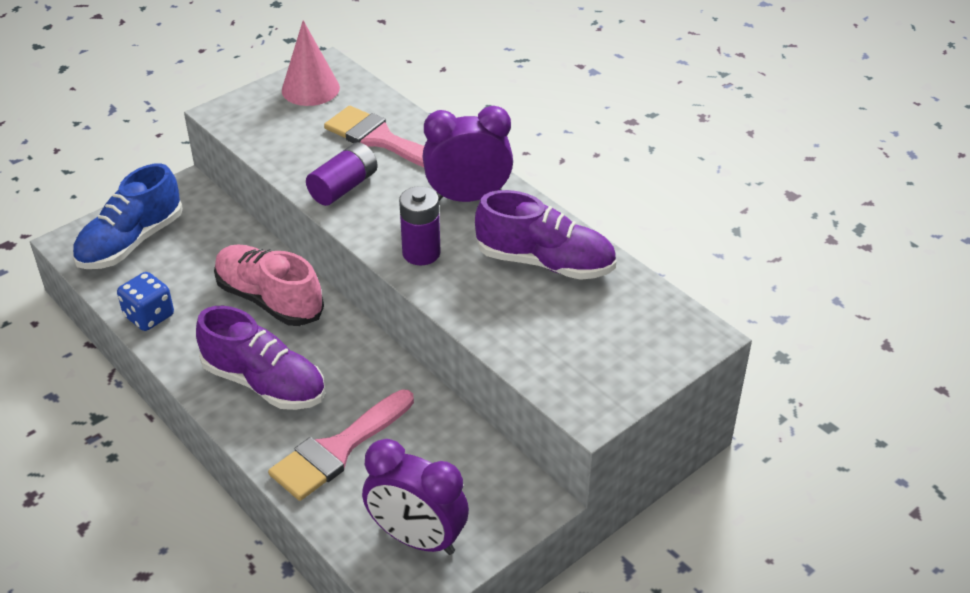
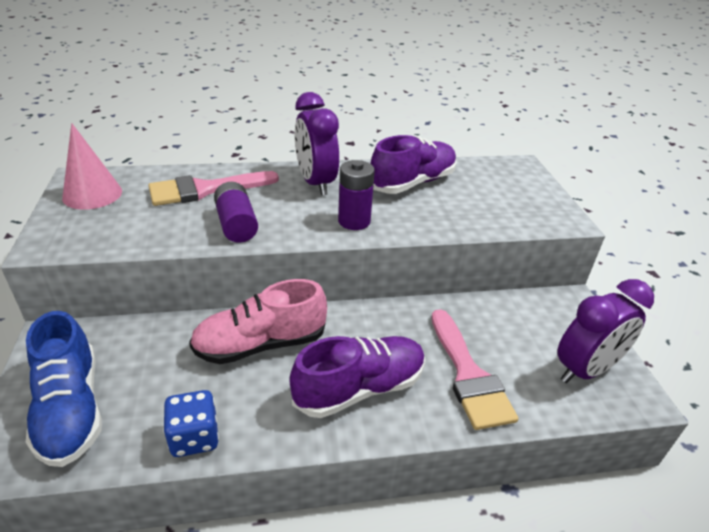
camera: 60 degrees left, 5 degrees down
purple clock [423,106,513,202] -> purple clock turned 45 degrees counterclockwise [295,92,339,195]

